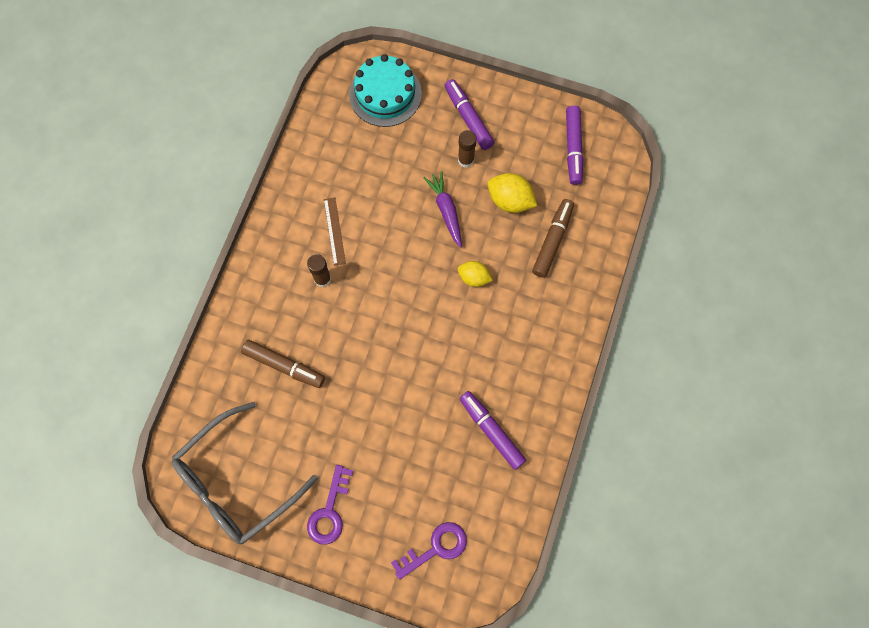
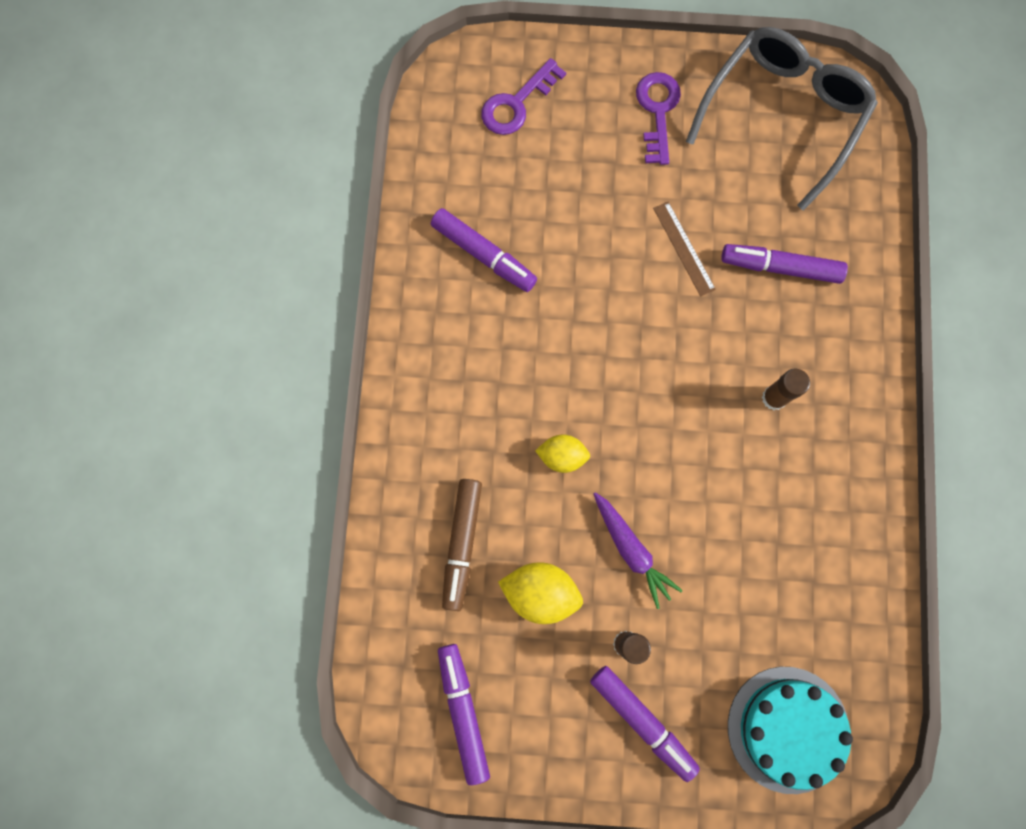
camera: 165 degrees right, 5 degrees up
brown marker [241,340,325,388] -> purple marker [721,244,848,284]
brown ruler [324,197,346,266] -> brown ruler moved to [653,202,716,297]

